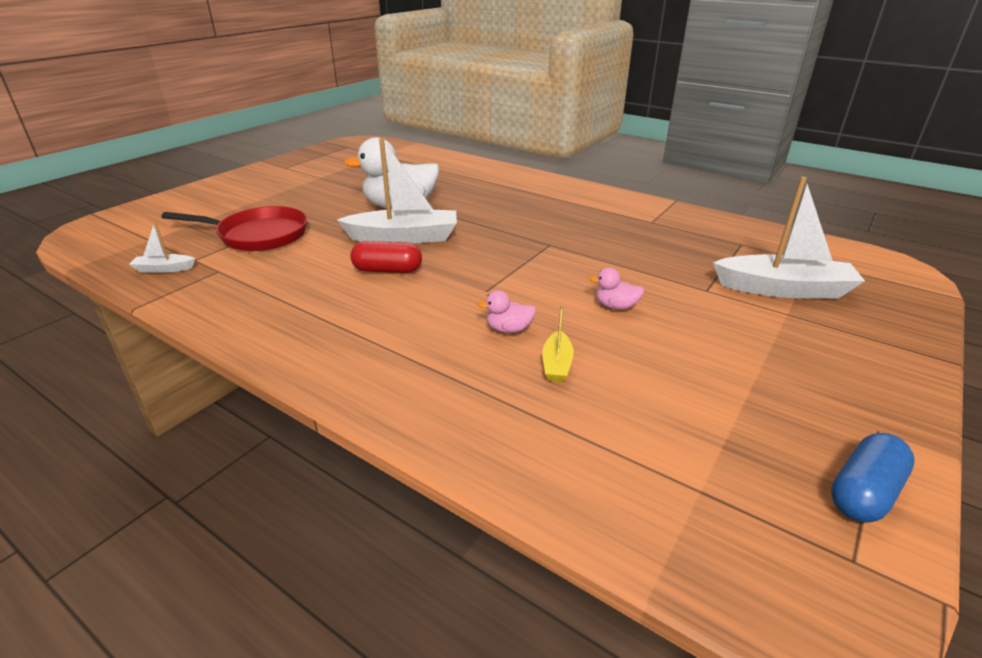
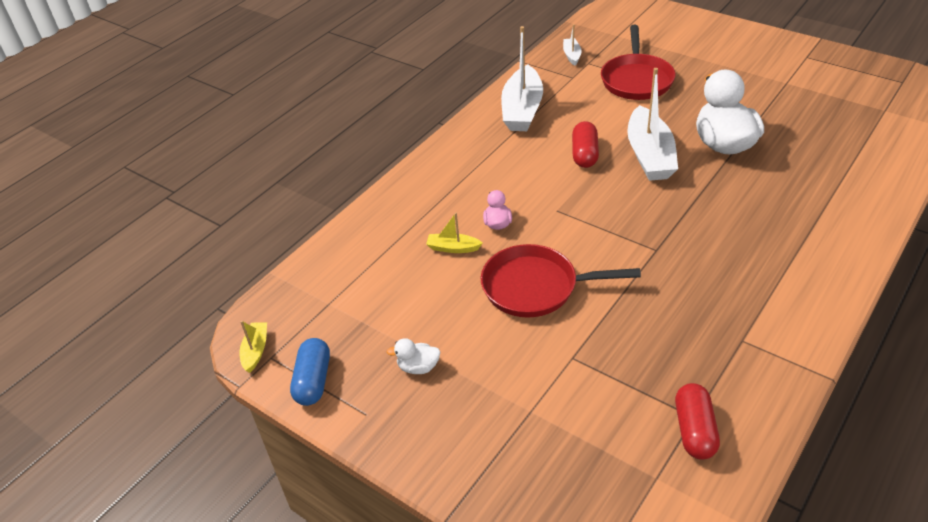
camera: 95 degrees right, 10 degrees up
pink duck [589,268,645,310] -> red pan [481,244,641,318]
white boat [713,177,865,299] -> white boat moved to [501,26,543,131]
blue capsule [831,433,915,523] -> blue capsule turned 45 degrees clockwise [290,338,330,406]
none -> yellow boat [239,321,267,373]
none -> white duck [386,338,441,374]
none -> red capsule [675,383,720,460]

